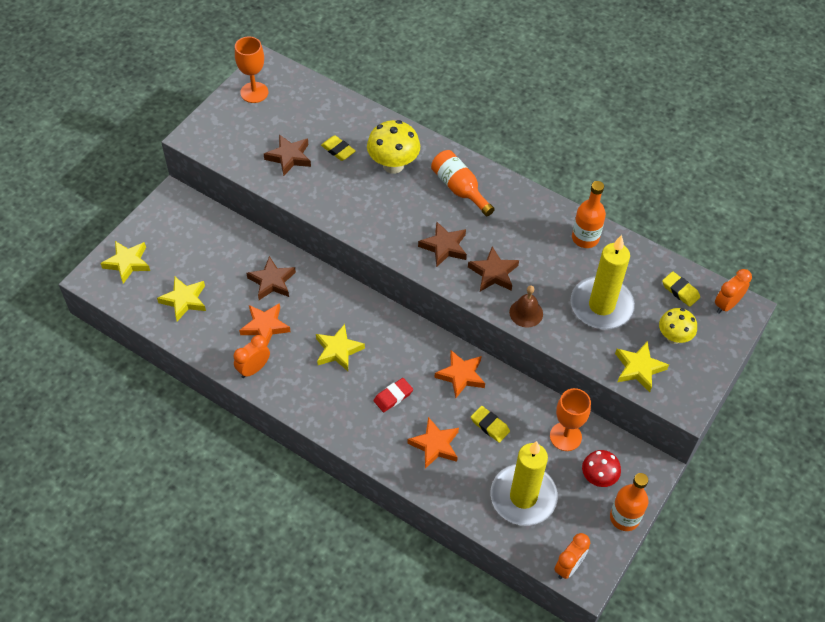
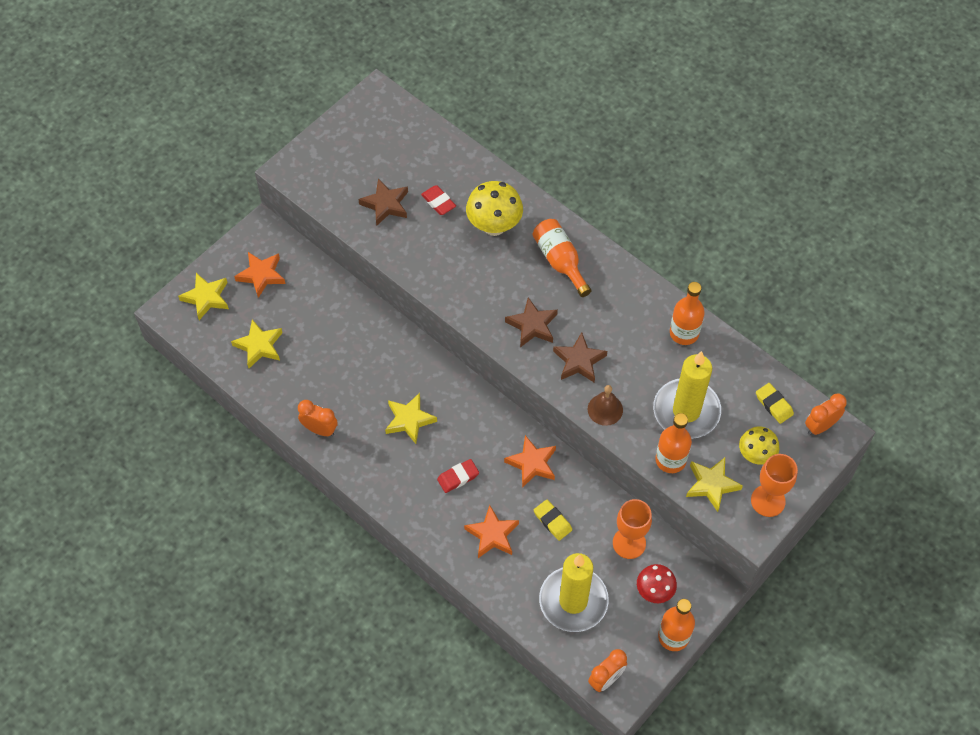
camera: 10 degrees right, 5 degrees up
orange clock [233,335,270,378] -> orange clock turned 60 degrees clockwise [298,400,338,436]
orange goblet [235,36,268,103] -> orange goblet moved to [751,454,798,517]
orange star [239,303,291,346] -> orange star moved to [234,252,285,298]
brown star [246,256,296,300] -> none
yellow eraser [321,135,356,161] -> red eraser [421,185,456,215]
none -> orange bottle [655,413,692,473]

